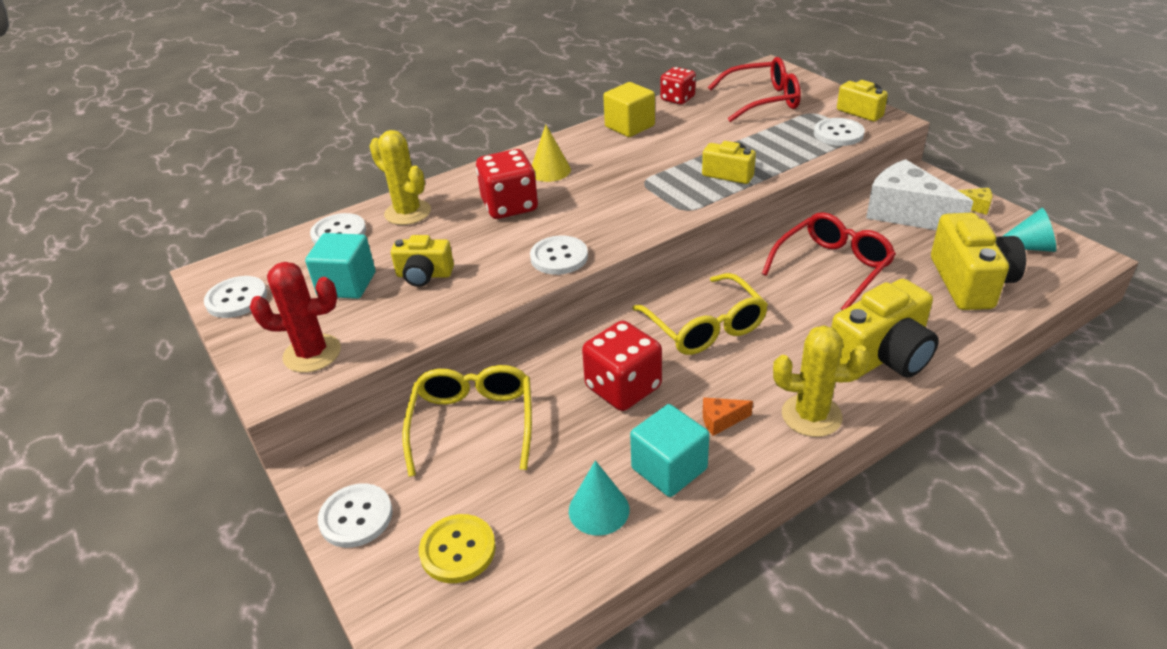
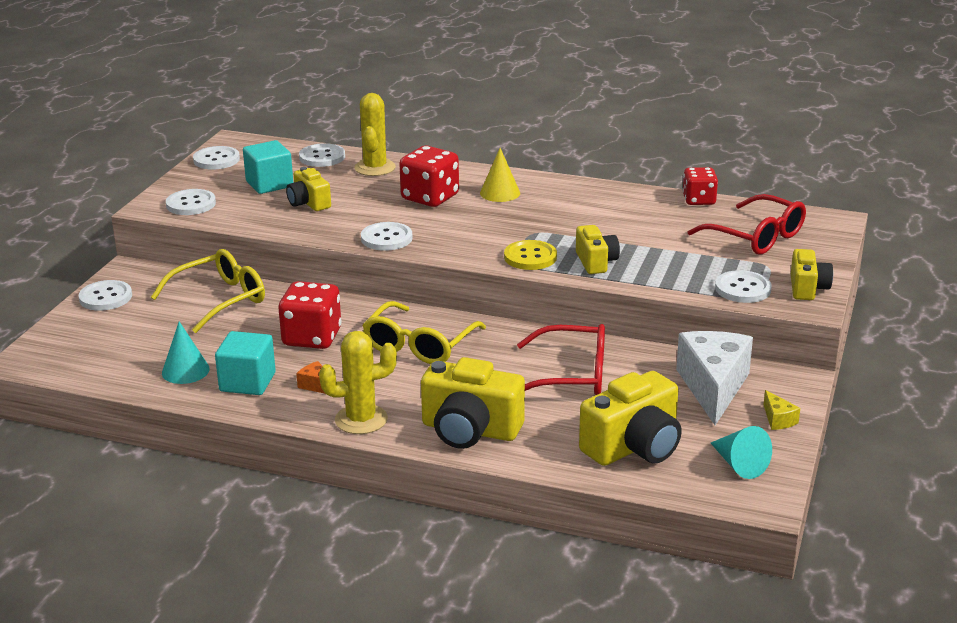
camera: 50 degrees right, 10 degrees down
red cactus [250,262,341,373] -> white button [166,189,216,215]
yellow button [419,514,496,583] -> yellow button moved to [504,240,557,270]
yellow cube [603,82,655,137] -> none
yellow cactus [773,325,870,437] -> yellow cactus turned 75 degrees counterclockwise [319,331,397,434]

